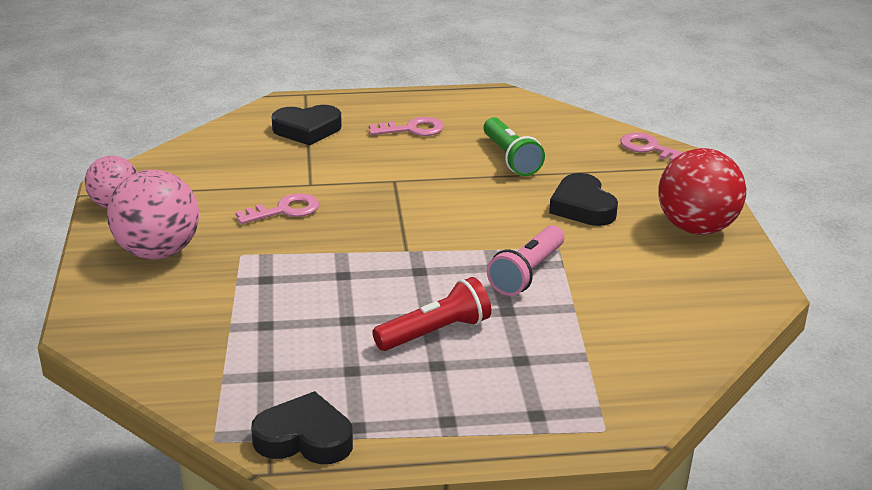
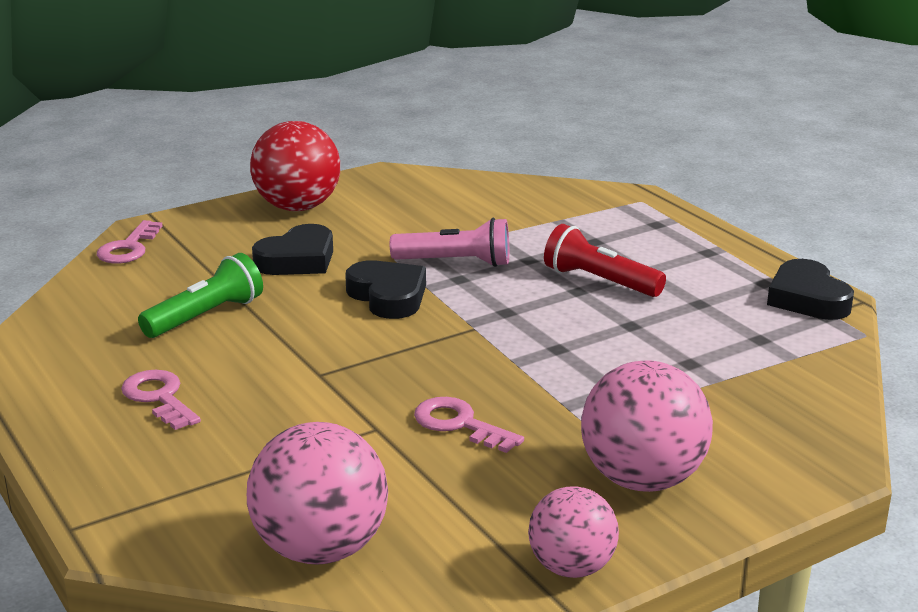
camera: 115 degrees left, 5 degrees down
black heart [272,105,342,145] -> black heart moved to [345,260,426,319]
none -> pink ball [247,422,388,565]

